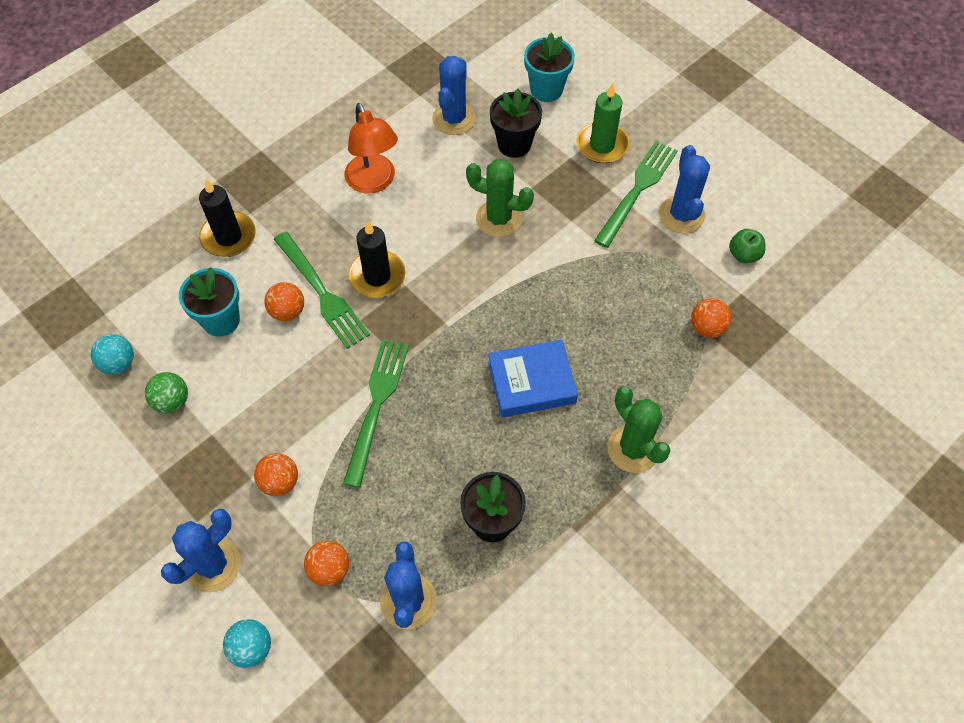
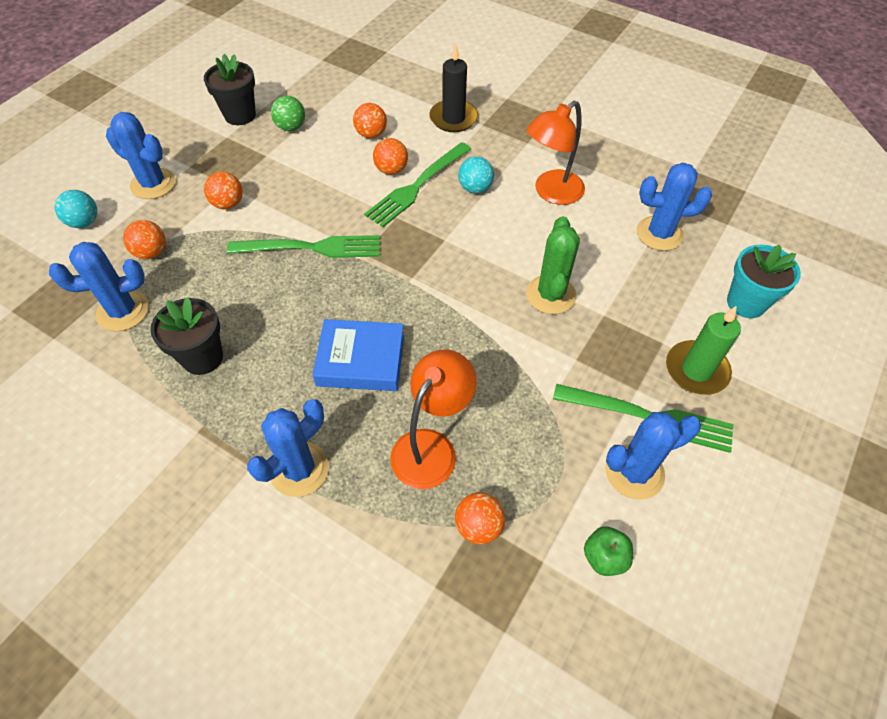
camera: 75 degrees right, 5 degrees down
turquoise ball [91,334,134,375] -> turquoise ball moved to [458,156,494,194]
turquoise flower pot [179,267,240,337] -> orange ball [353,103,387,139]
black candle [348,221,406,298] -> none
blue book [488,340,578,418] -> blue book turned 60 degrees counterclockwise [313,319,404,391]
black flower pot [490,89,542,158] -> black flower pot moved to [204,54,256,125]
green cactus [607,386,670,473] -> blue cactus [247,399,329,497]
none -> orange lamp [391,349,477,489]

